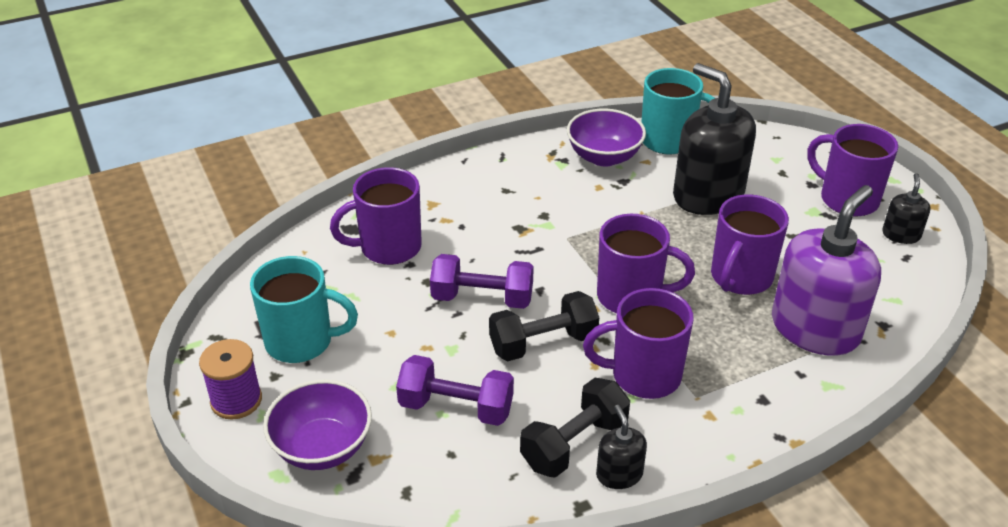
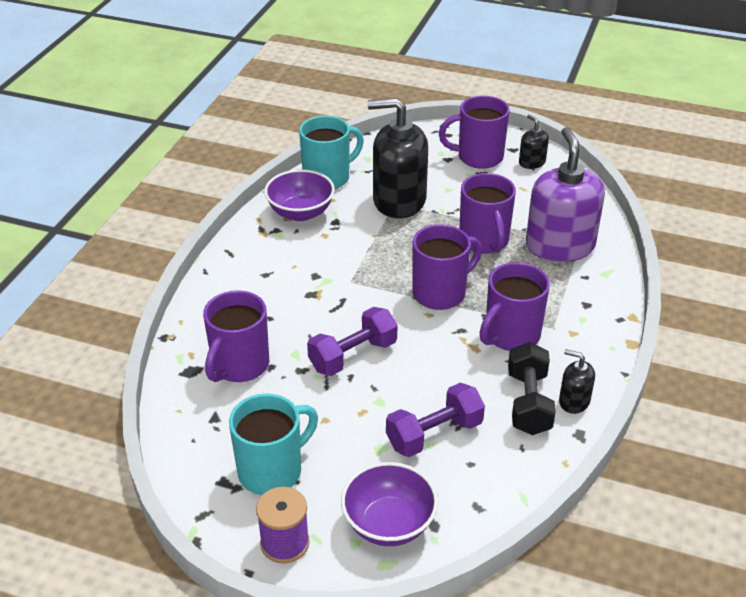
camera: 45 degrees left, 0 degrees up
black dumbbell [489,291,599,361] -> none

